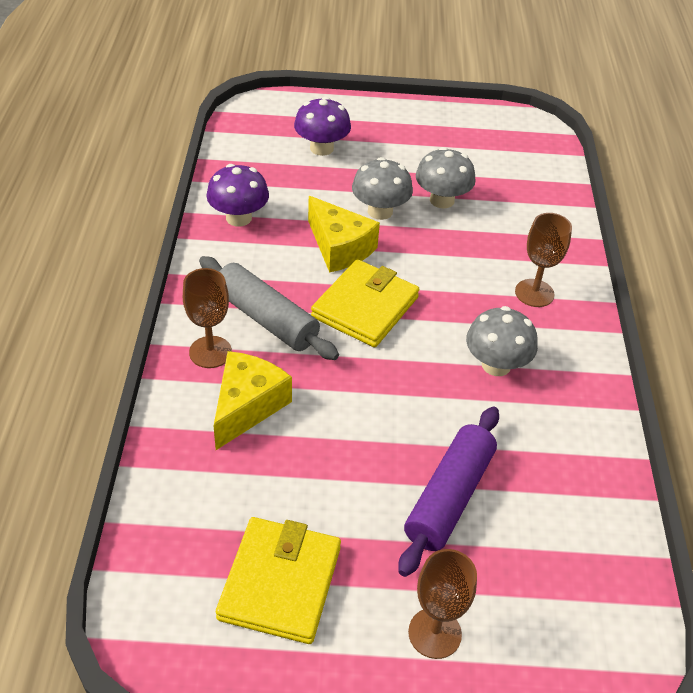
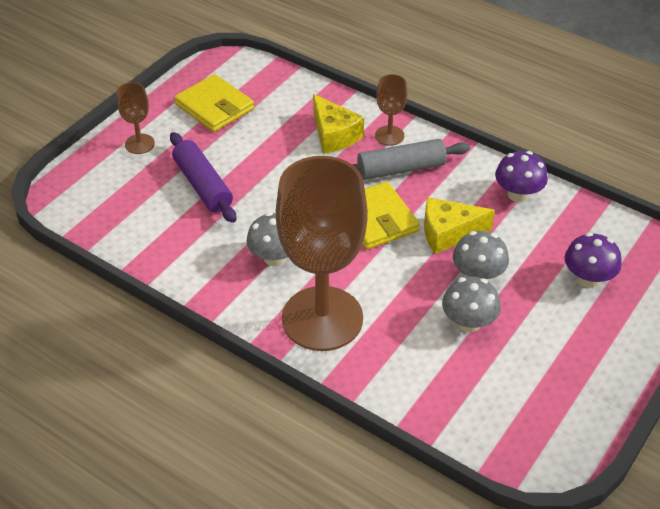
camera: 125 degrees right, 0 degrees up
brown goblet [515,213,572,307] -> brown goblet [276,156,368,351], size x2.36

